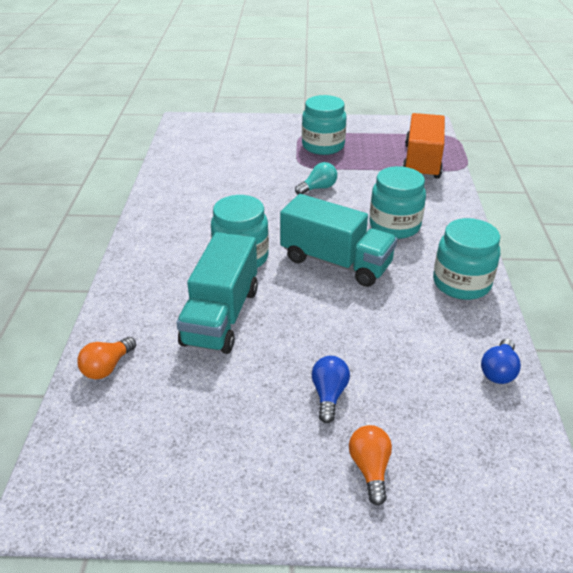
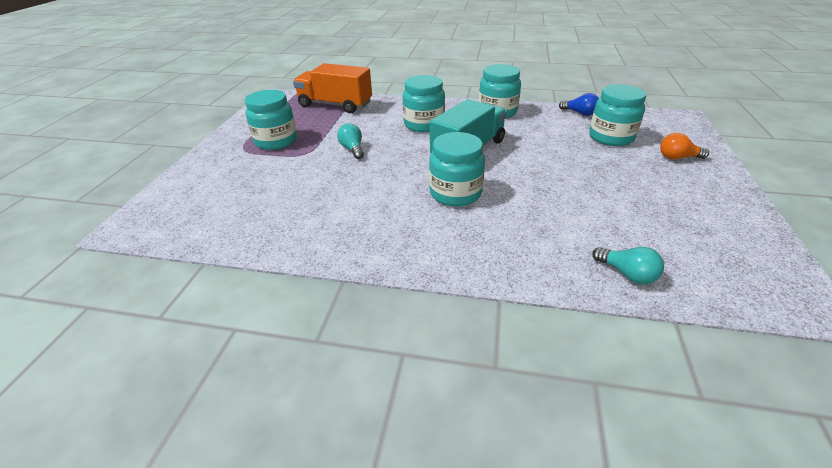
camera: 80 degrees left, 0 degrees up
orange light bulb [77,337,136,379] -> turquoise light bulb [592,247,664,284]
turquoise truck [176,232,258,354] -> none
blue light bulb [312,356,350,423] -> none
none -> turquoise jar [589,84,646,146]

